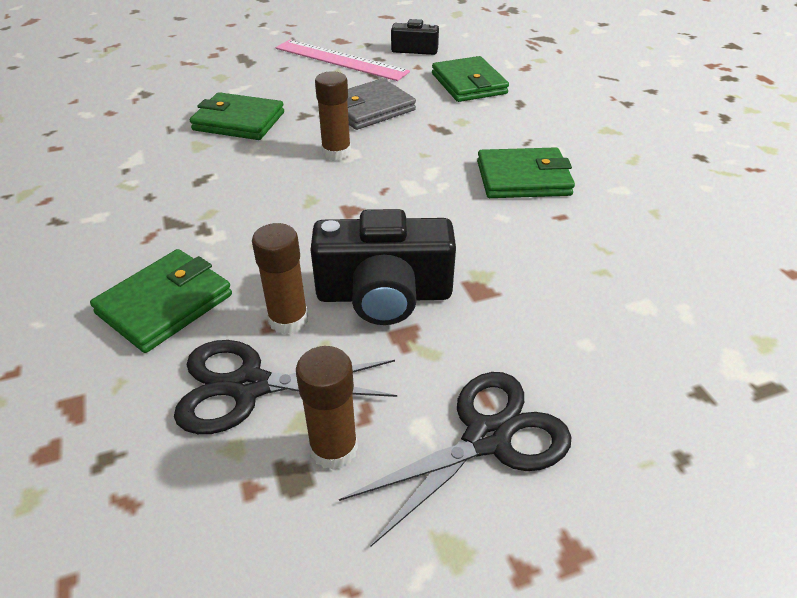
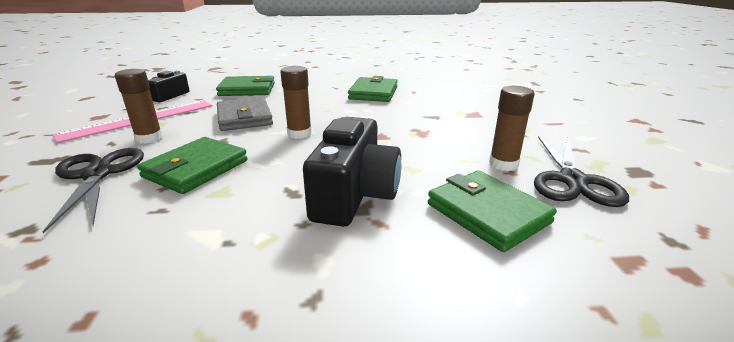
camera: 75 degrees left, 15 degrees down
brown glue stick [296,346,358,470] -> brown glue stick moved to [115,69,163,144]
black camera [311,209,456,325] -> black camera moved to [303,117,401,227]
black scissors [339,372,572,546] -> black scissors moved to [42,148,144,233]

